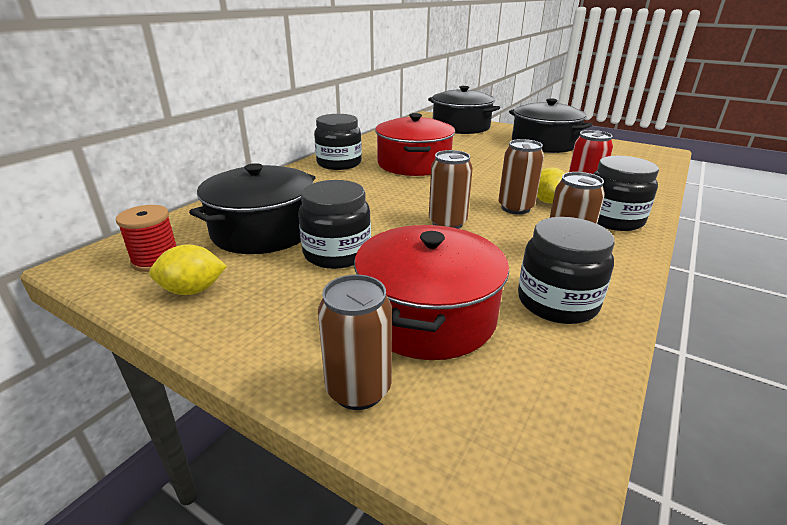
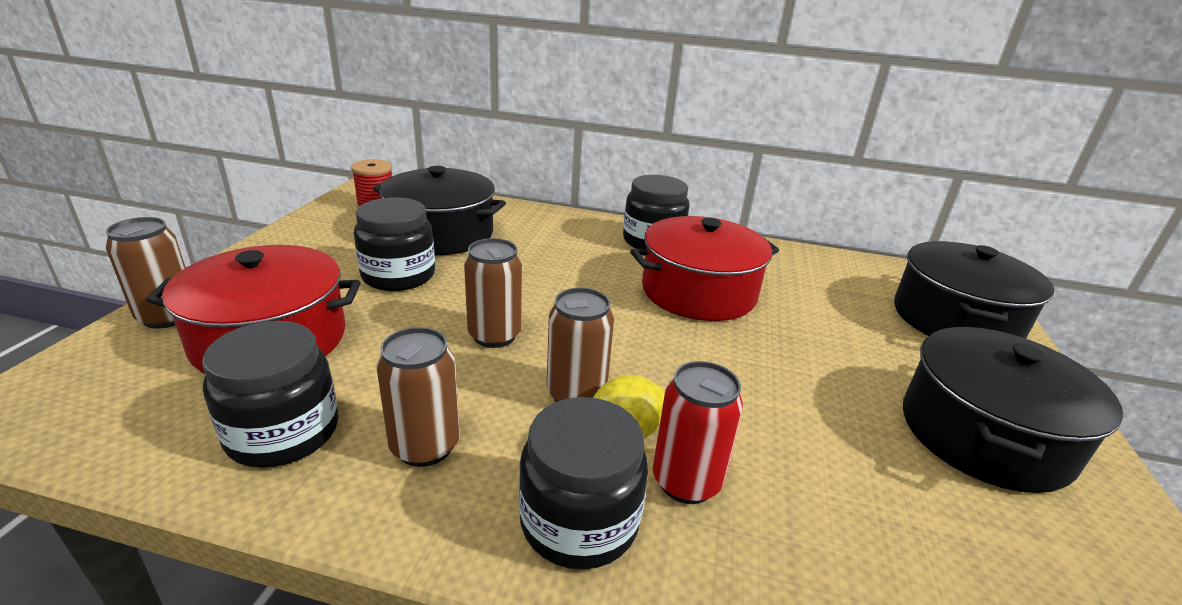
camera: 70 degrees right, 0 degrees up
yellow lemon [149,244,227,295] -> none

